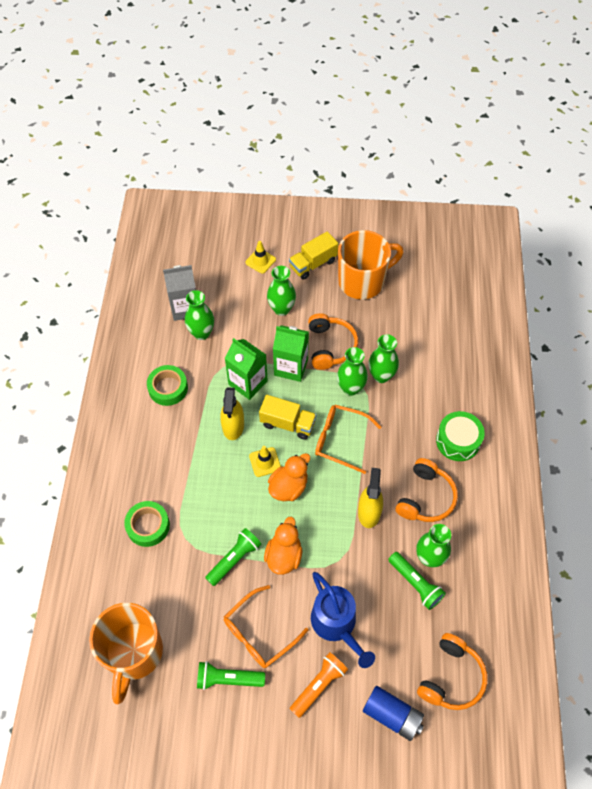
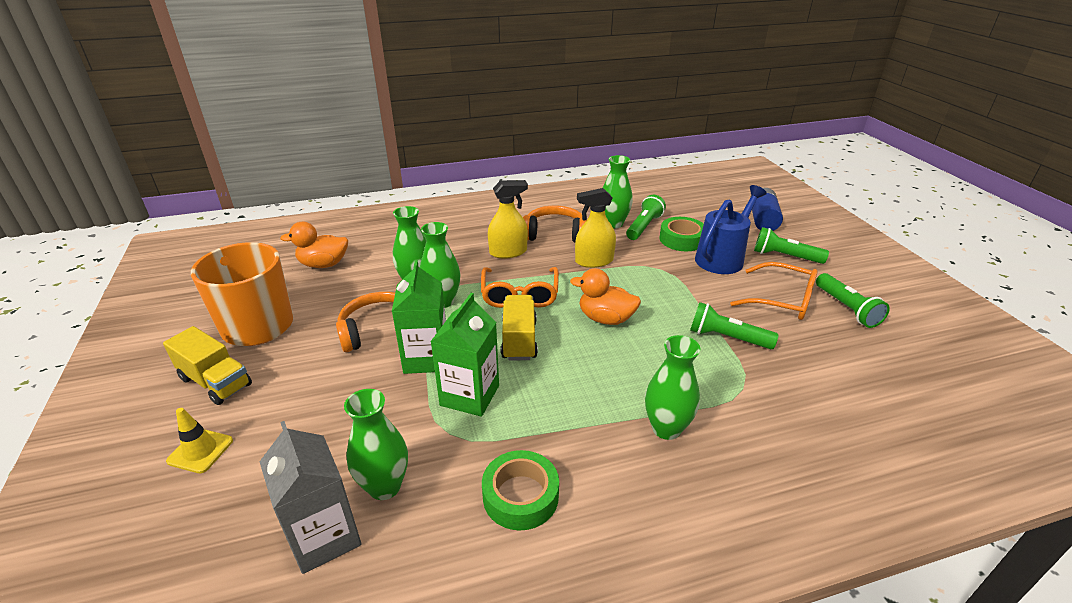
camera: 110 degrees left, 25 degrees down
orange mug [89,603,163,704] -> none
green tape [124,501,170,547] -> green tape moved to [659,217,704,251]
yellow spray bottle [220,387,244,440] -> yellow spray bottle moved to [488,180,528,259]
yellow traffic cone [249,446,281,477] -> none
orange duck [264,517,302,575] -> orange duck moved to [280,222,348,268]
green vase [267,266,296,316] -> green vase moved to [645,335,701,440]
orange flashlight [290,652,348,718] -> green flashlight [754,227,829,264]
orange headphones [417,633,487,710] -> none
green drum [436,411,485,461] -> none

